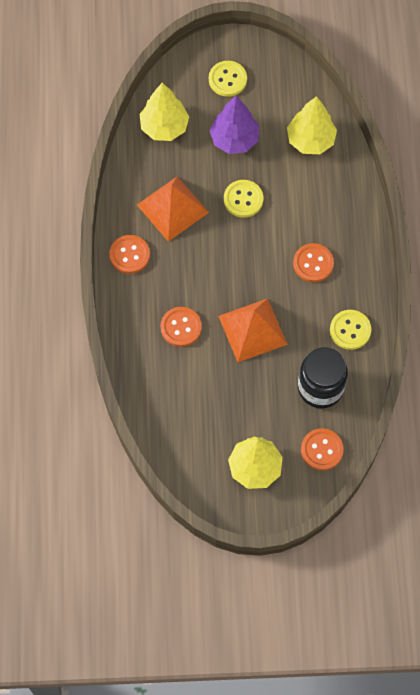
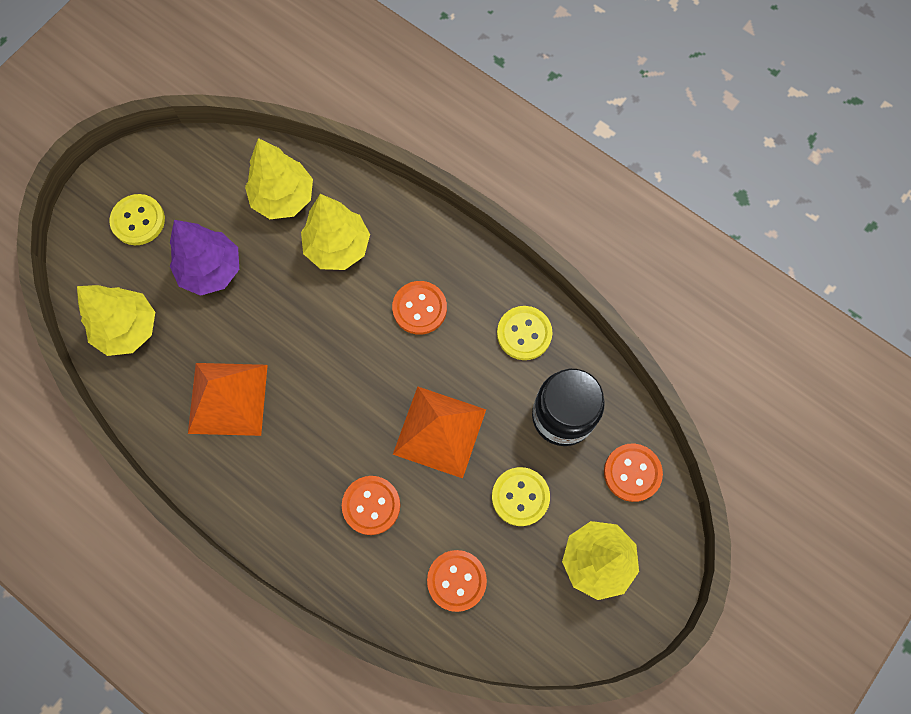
camera: 50 degrees left, 5 degrees up
orange button [109,235,150,274] -> orange button moved to [427,550,487,612]
yellow button [224,180,263,218] -> yellow button moved to [492,467,550,526]
none -> yellow tree [301,194,370,270]

